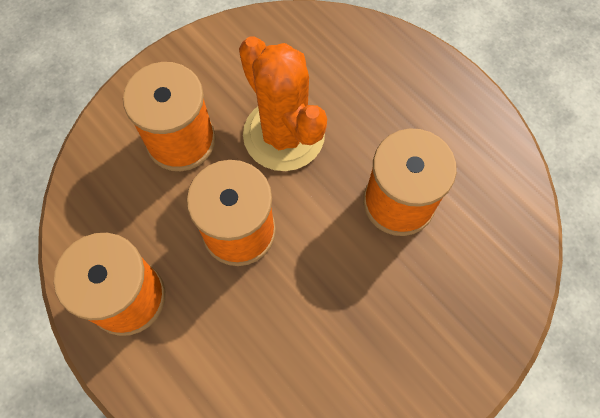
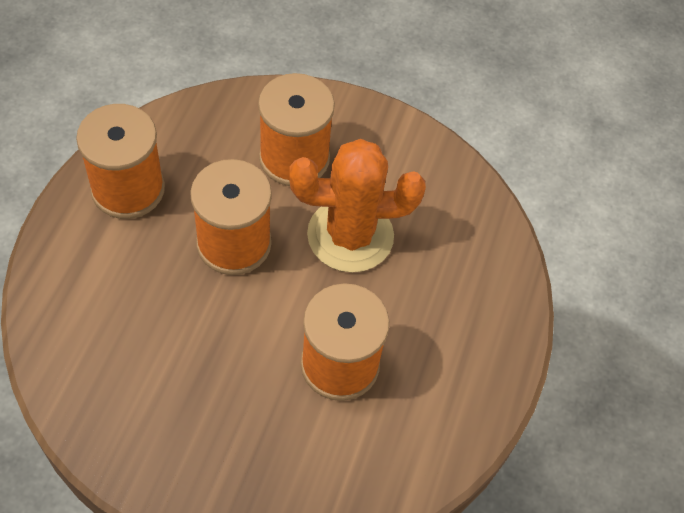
camera: 55 degrees right, 10 degrees down
orange cactus [239,36,327,171] -> orange cactus turned 60 degrees clockwise [289,139,426,273]

